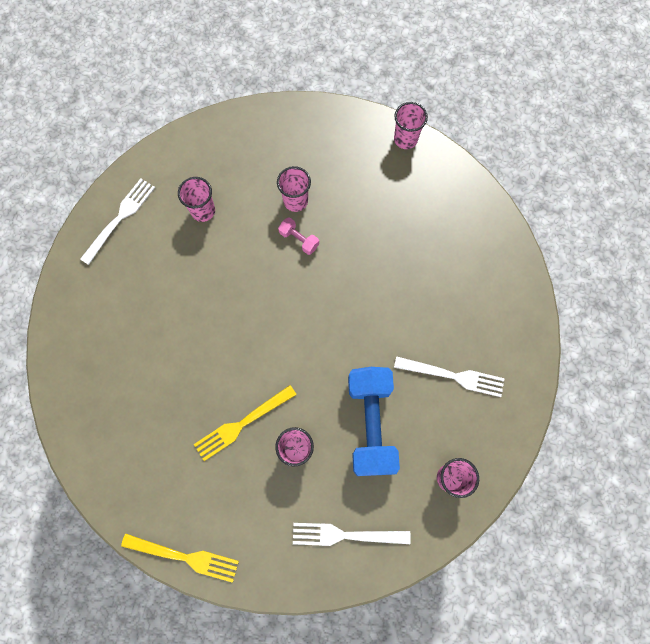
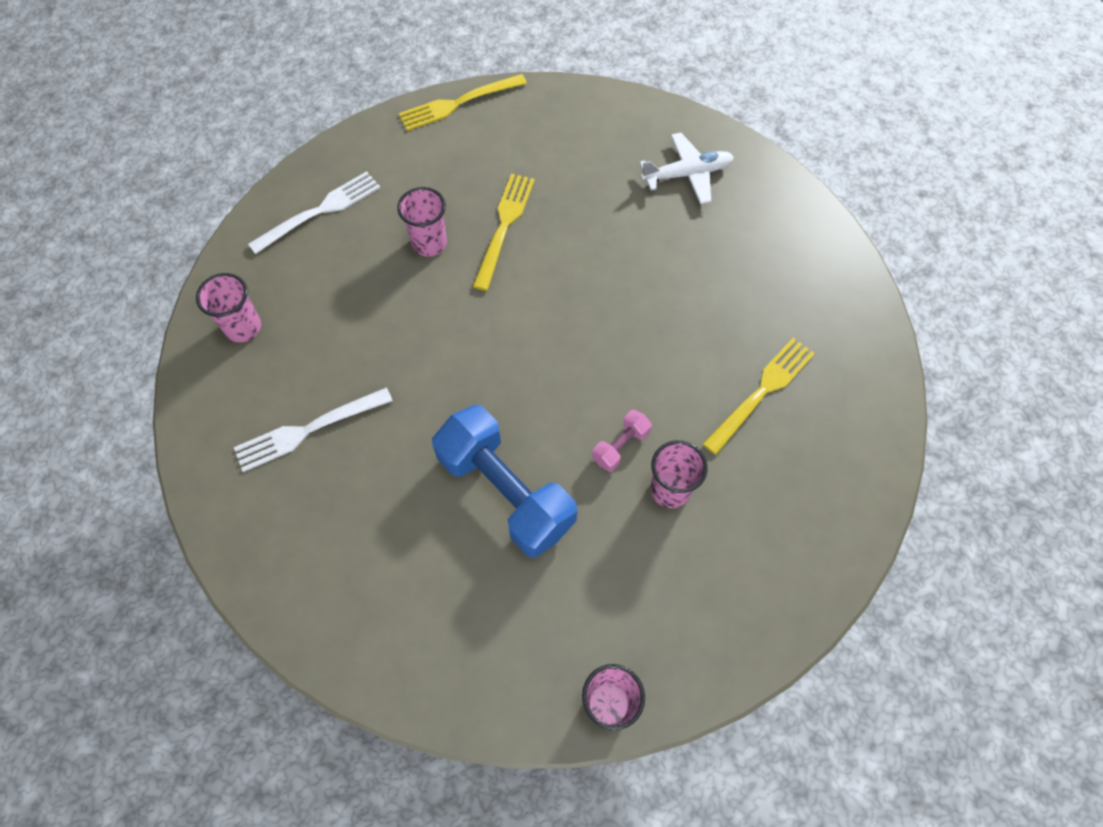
camera: 140 degrees right, 10 degrees down
white fork [80,178,155,265] -> none
pink cup [178,177,215,222] -> yellow fork [703,338,815,455]
pink dumbbell [278,217,319,255] -> pink dumbbell turned 45 degrees counterclockwise [592,410,652,472]
blue dumbbell [348,367,400,476] -> blue dumbbell moved to [432,405,577,558]
none -> white plane [639,133,734,204]

